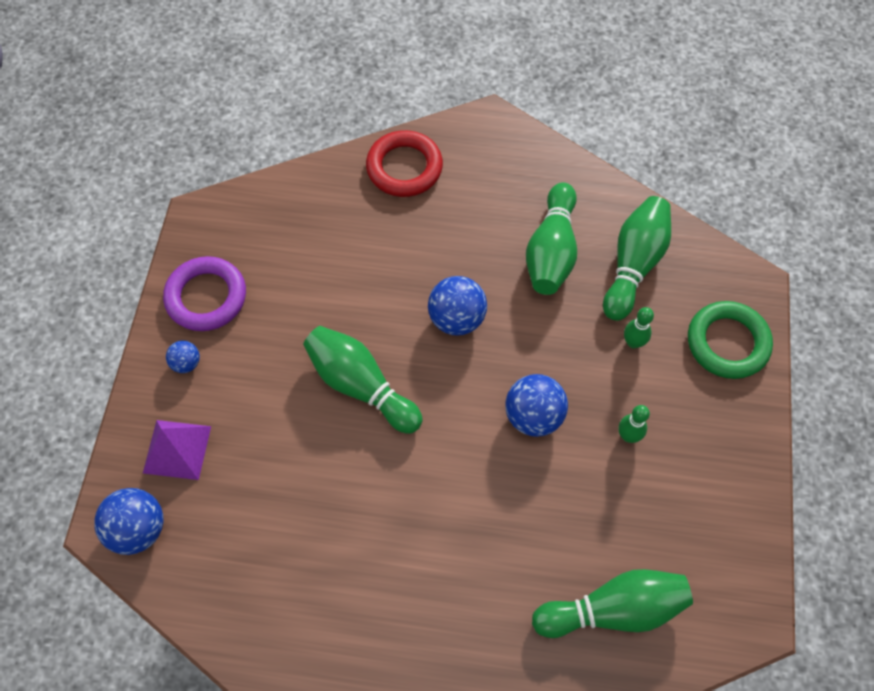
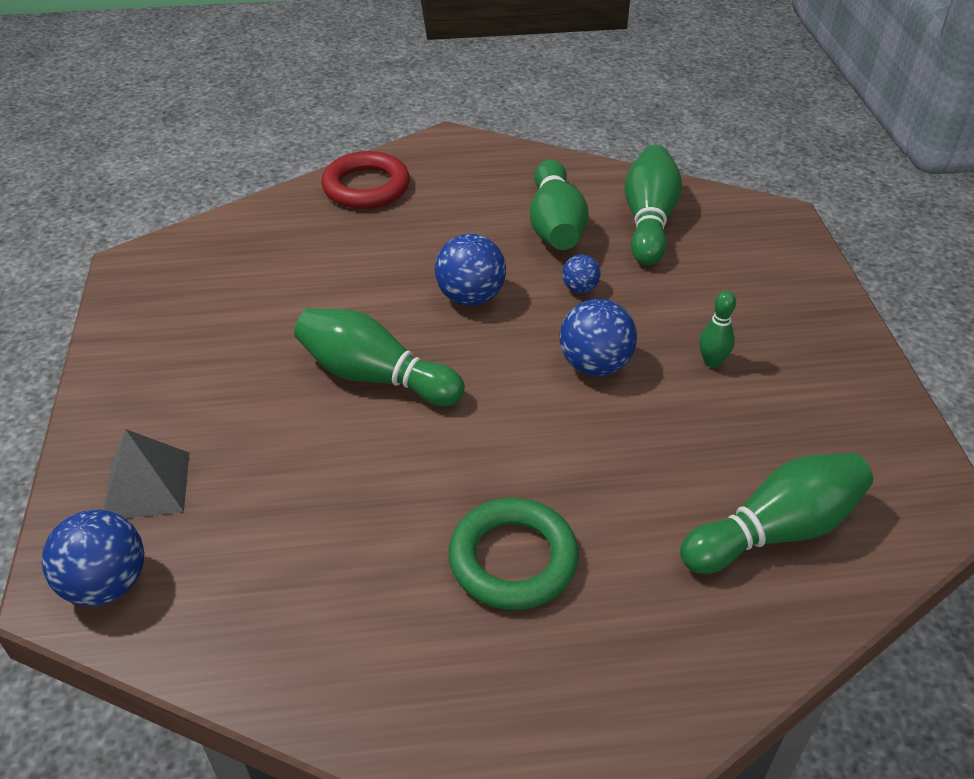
camera: 15 degrees left, 20 degrees down
purple pyramid [143,420,211,480] -> grey pyramid [104,429,189,518]
purple ring [163,256,246,331] -> none
blue ball [166,340,200,373] -> blue ball moved to [562,254,600,293]
green bowling pin [624,307,654,348] -> none
green ring [688,301,773,379] -> green ring moved to [448,498,579,610]

